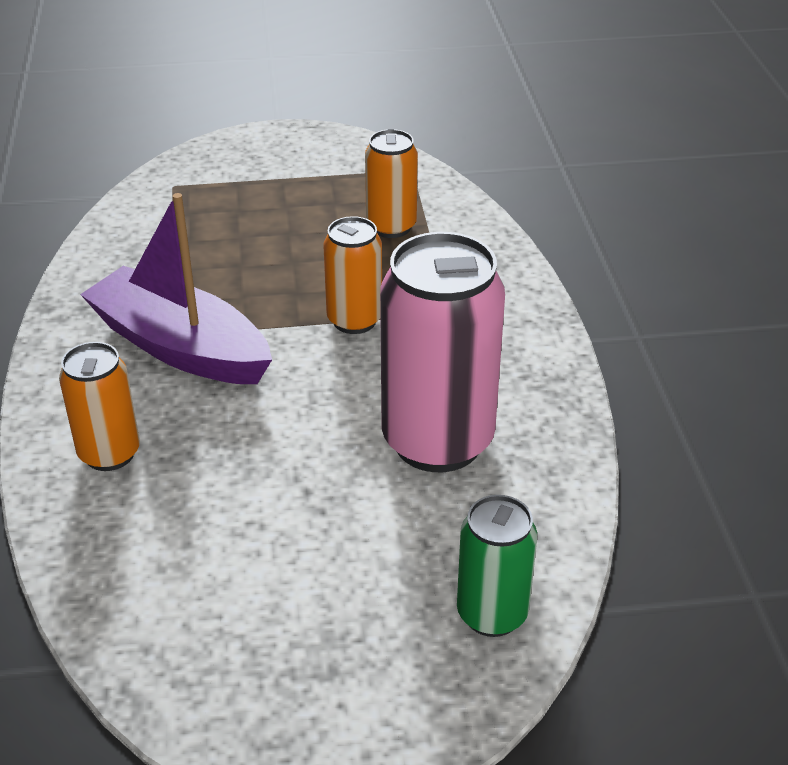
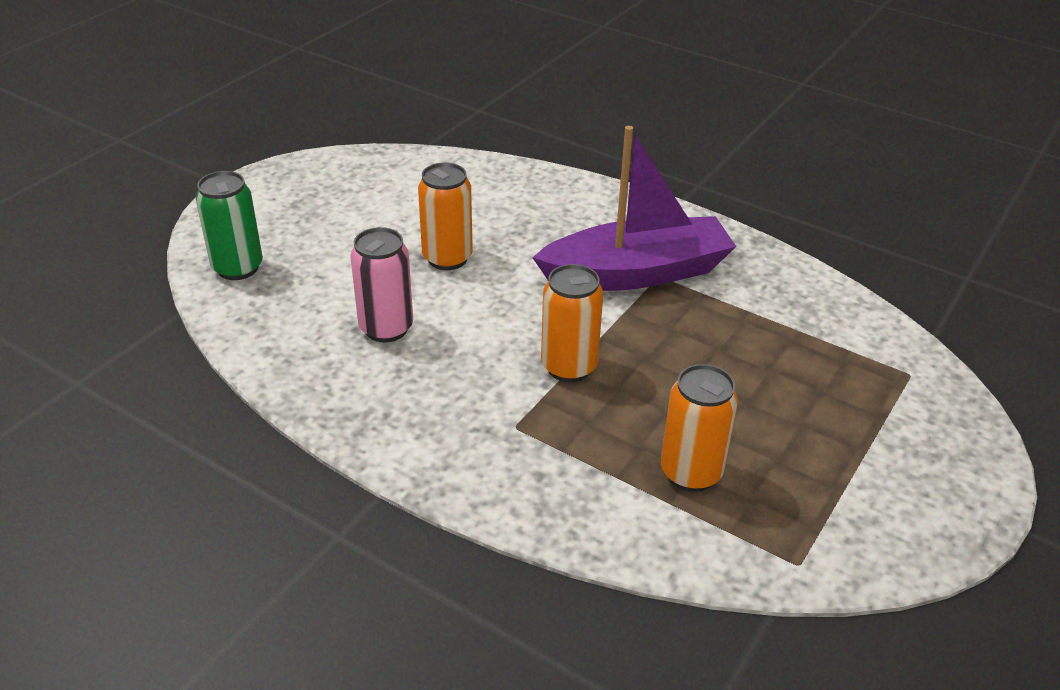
camera: 130 degrees right, 0 degrees up
orange can [59,342,140,471] -> orange can moved to [418,162,473,270]
pink can [380,232,505,472] -> pink can [350,227,413,342], size x0.55

